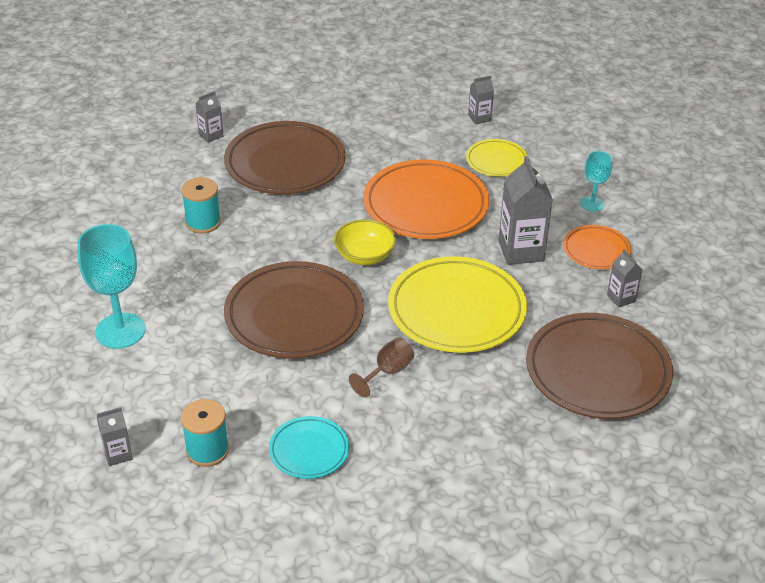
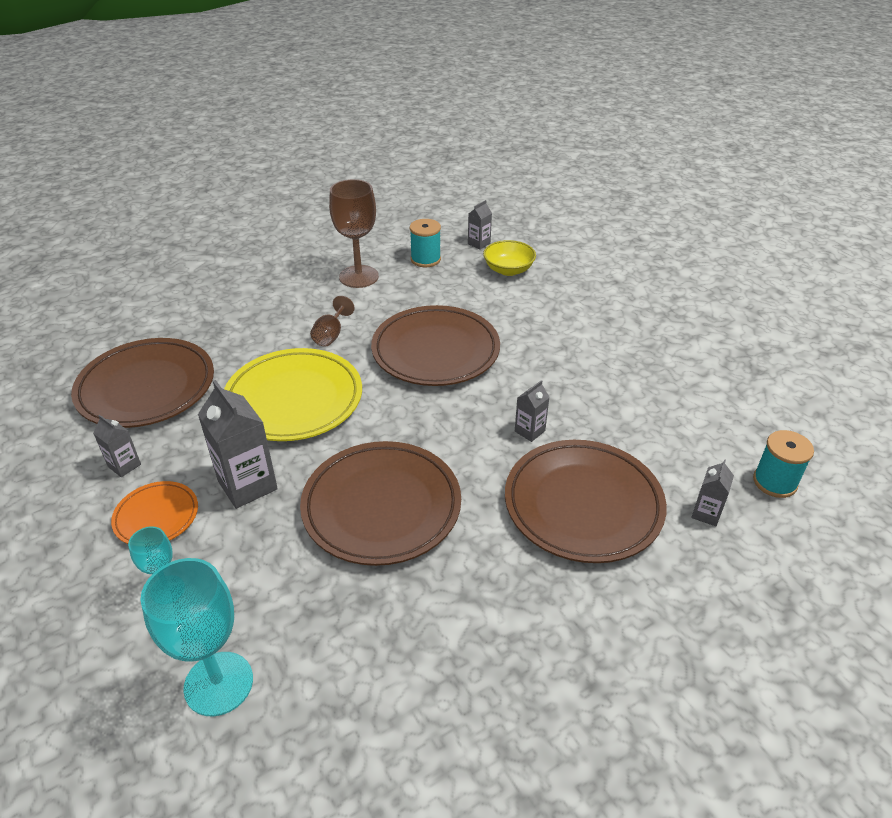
camera: 155 degrees right, 0 degrees up
turquoise goblet [78,224,145,349] -> turquoise goblet moved to [141,558,253,716]
turquoise spool [181,177,221,233] -> turquoise spool moved to [753,430,814,498]
turquoise plate [269,416,349,479] -> brown goblet [329,179,379,288]
yellow bowl [334,219,396,265] -> yellow bowl moved to [483,240,536,276]
orange plate [363,159,489,239] -> brown plate [300,441,461,566]
yellow plate [466,139,528,177] -> none
grey carton [468,76,494,125] -> grey carton moved to [515,380,550,442]

